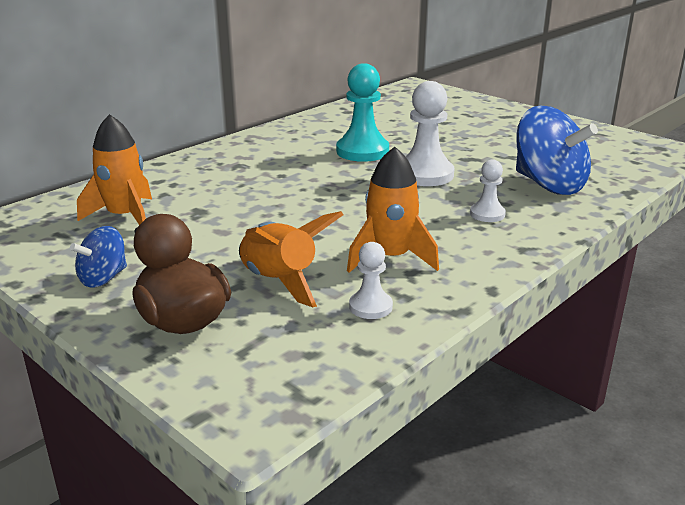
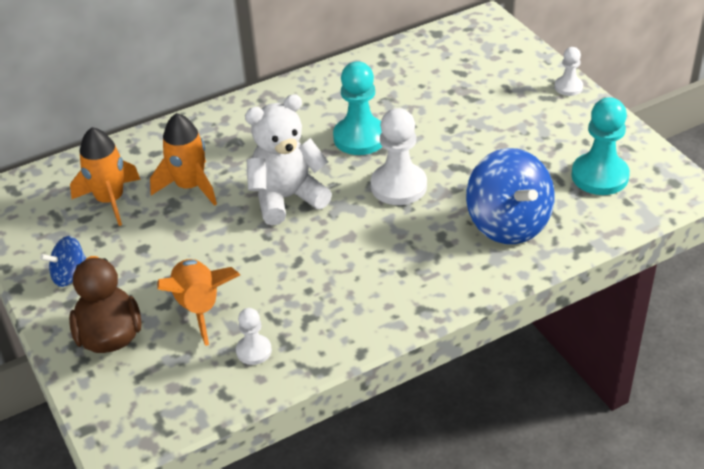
camera: 20 degrees right, 15 degrees up
orange rocket [347,147,439,273] -> orange rocket moved to [150,113,217,206]
white pawn [470,159,506,222] -> white pawn moved to [554,47,583,96]
none -> white teddy bear [245,94,332,225]
none -> turquoise pawn [571,97,630,195]

